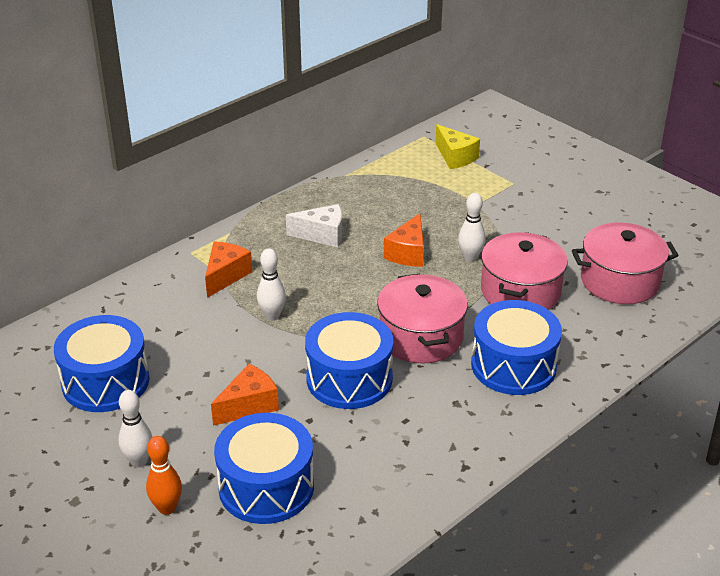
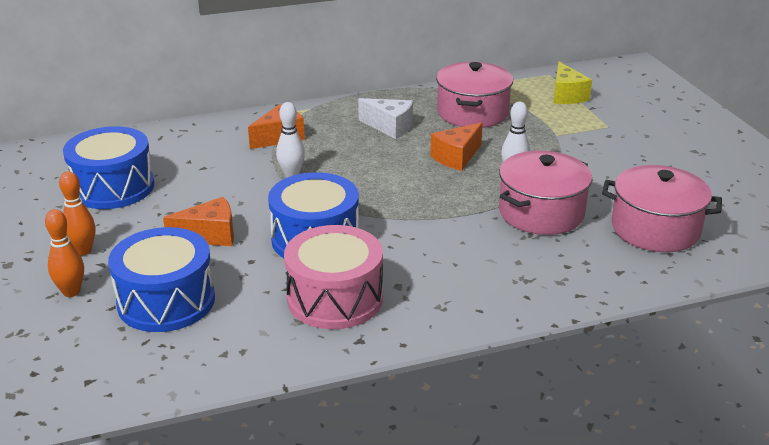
camera: 25 degrees right, 5 degrees down
white bowling pin [119,390,152,467] -> orange bowling pin [59,171,95,256]
pink pot [377,273,468,364] -> pink pot moved to [436,62,513,128]
blue drum [471,300,562,395] -> none
none -> pink drum [284,225,383,329]

